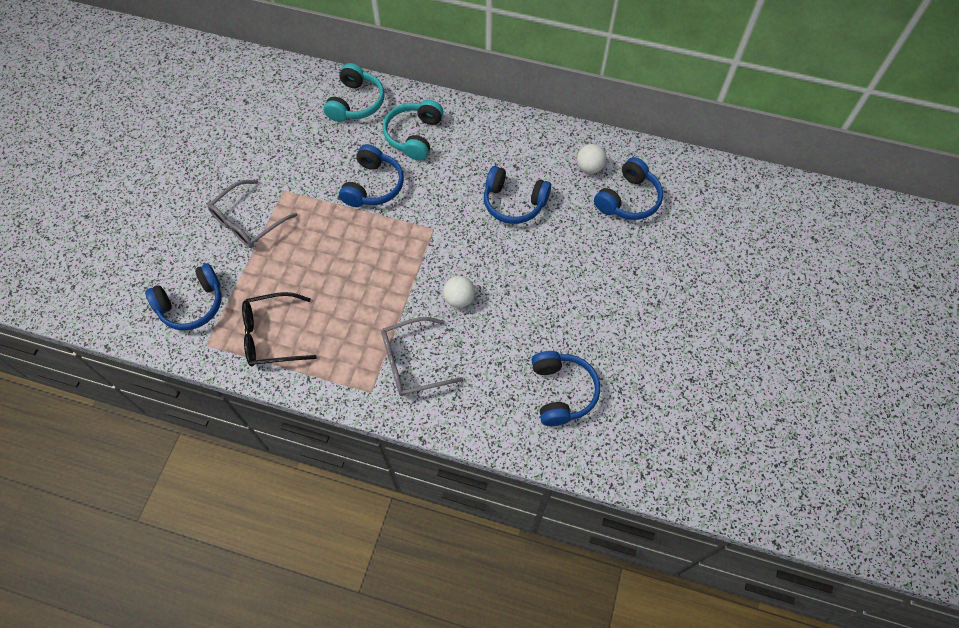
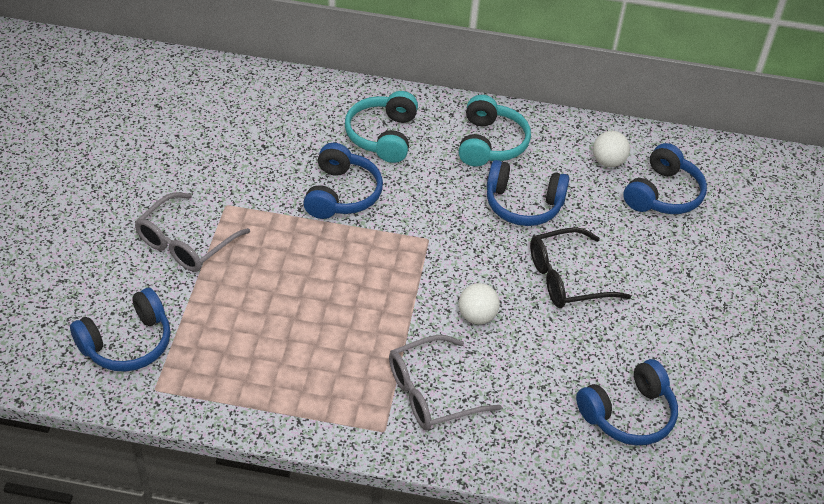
camera: 10 degrees left, 15 degrees down
black glasses [242,292,317,366] -> black glasses moved to [530,227,631,308]
turquoise headphones [324,63,385,122] -> turquoise headphones moved to [458,95,531,167]
blue headphones [531,351,600,426] -> blue headphones turned 75 degrees clockwise [576,359,678,445]

